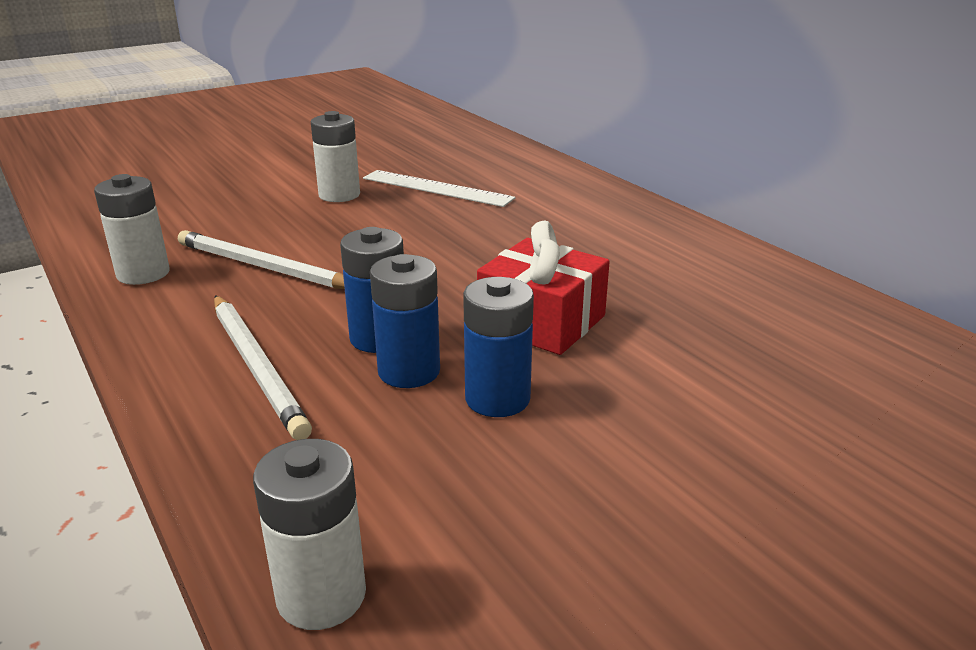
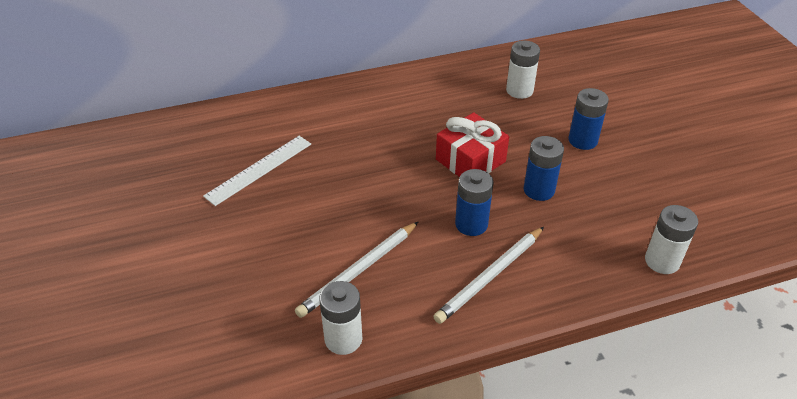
camera: 75 degrees left, 15 degrees up
white pencil [214,295,312,440] -> white pencil turned 150 degrees clockwise [433,227,544,324]
white battery [311,111,360,202] -> white battery moved to [506,41,540,99]
blue battery [370,254,440,388] -> blue battery moved to [568,88,609,150]

